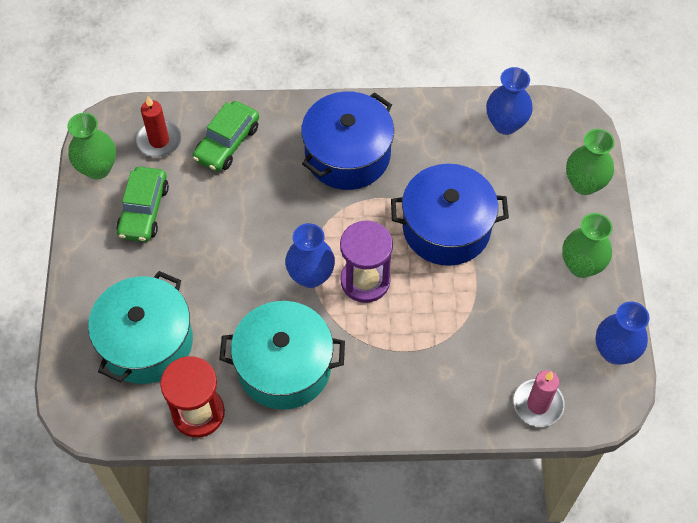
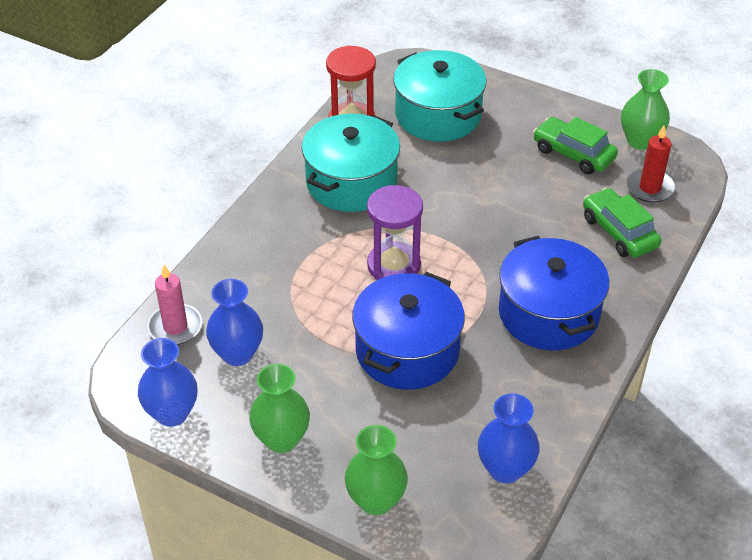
camera: 120 degrees right, 15 degrees down
blue vase [285,223,335,288] -> blue vase moved to [206,279,263,366]

